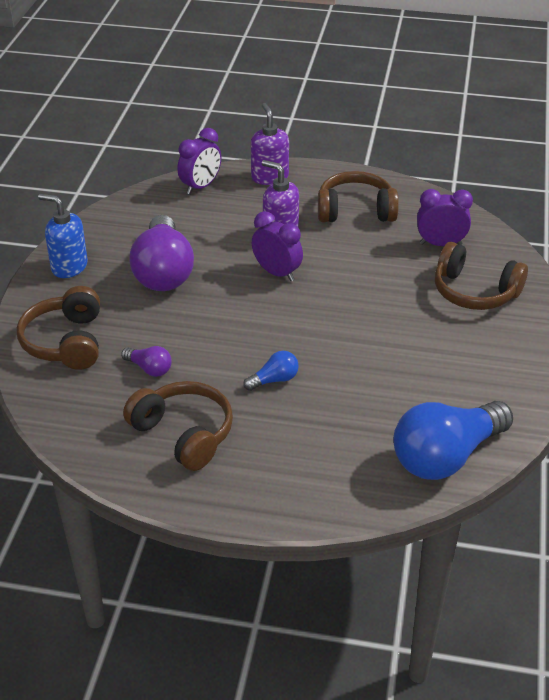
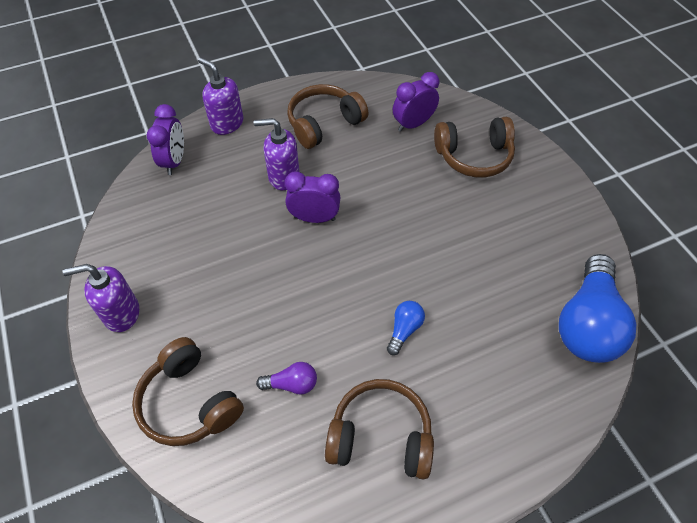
camera: 35 degrees left, 15 degrees up
blue soap dispenser [38,194,88,278] -> purple soap dispenser [63,264,139,332]
purple light bulb [130,215,194,291] -> none

